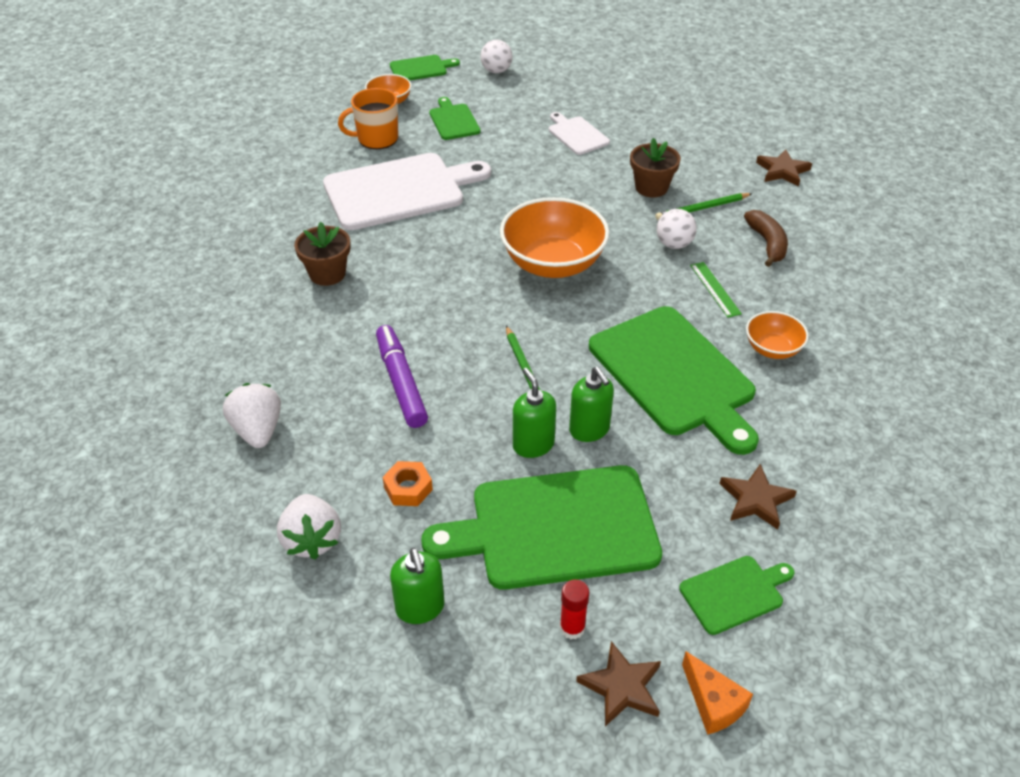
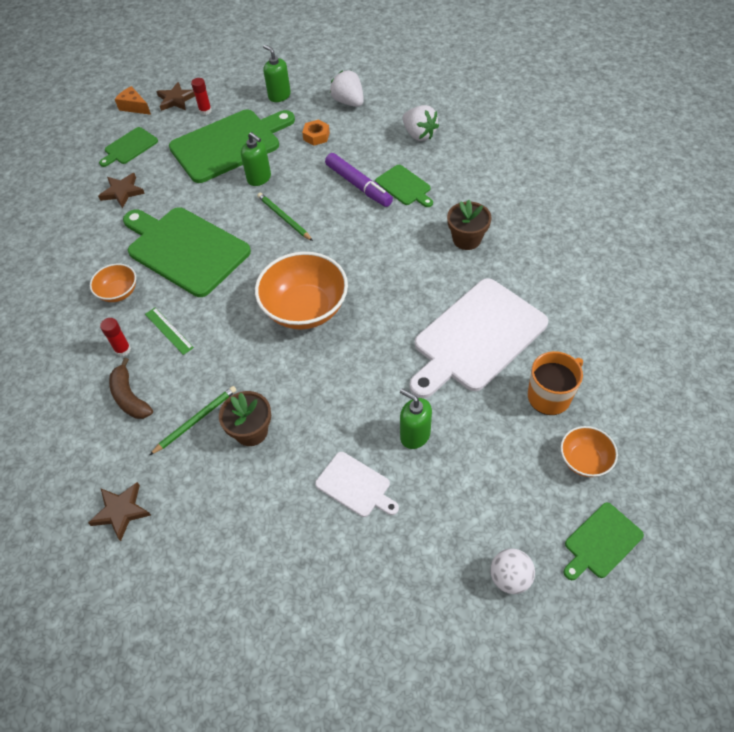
camera: 160 degrees right, 10 degrees up
green cutting board [429,97,481,140] -> green cutting board moved to [375,165,433,207]
green soap dispenser [569,367,614,442] -> green soap dispenser moved to [400,389,432,449]
white ball [657,209,697,249] -> none
none -> red glue stick [100,318,131,357]

